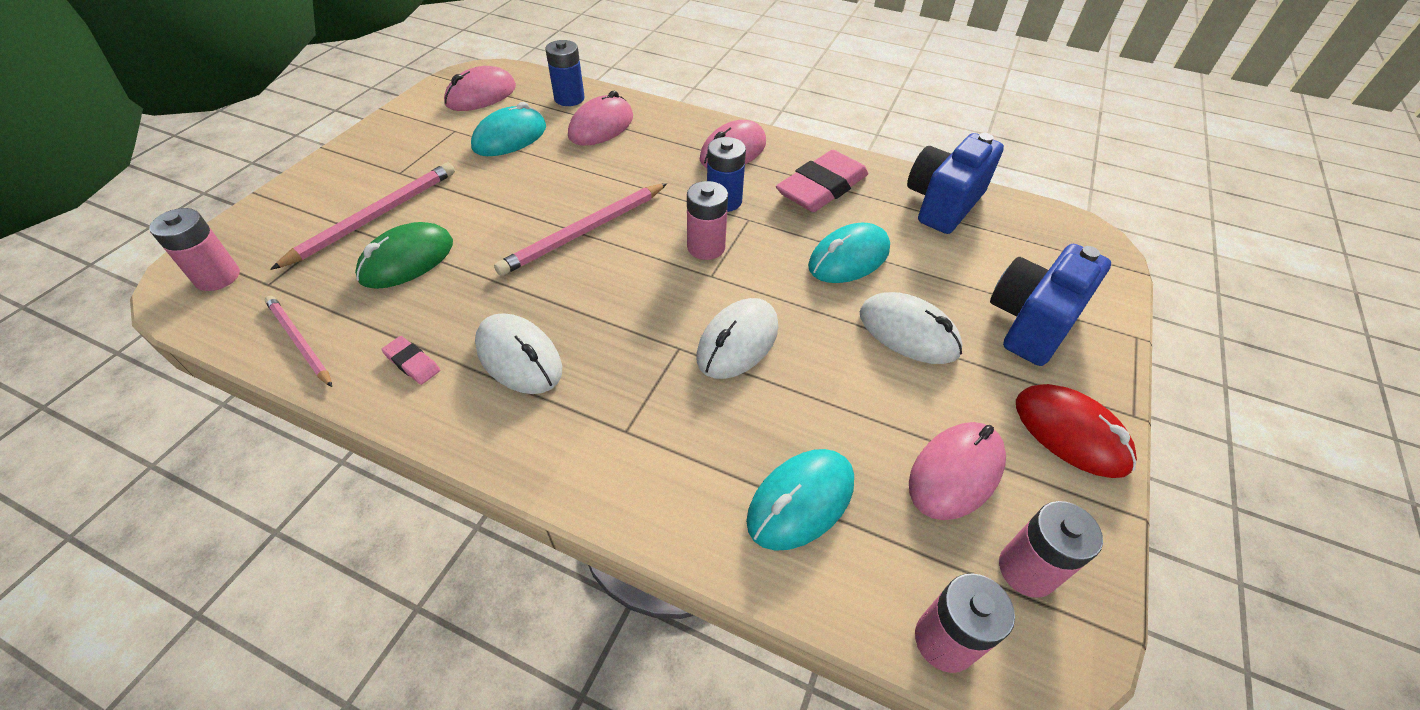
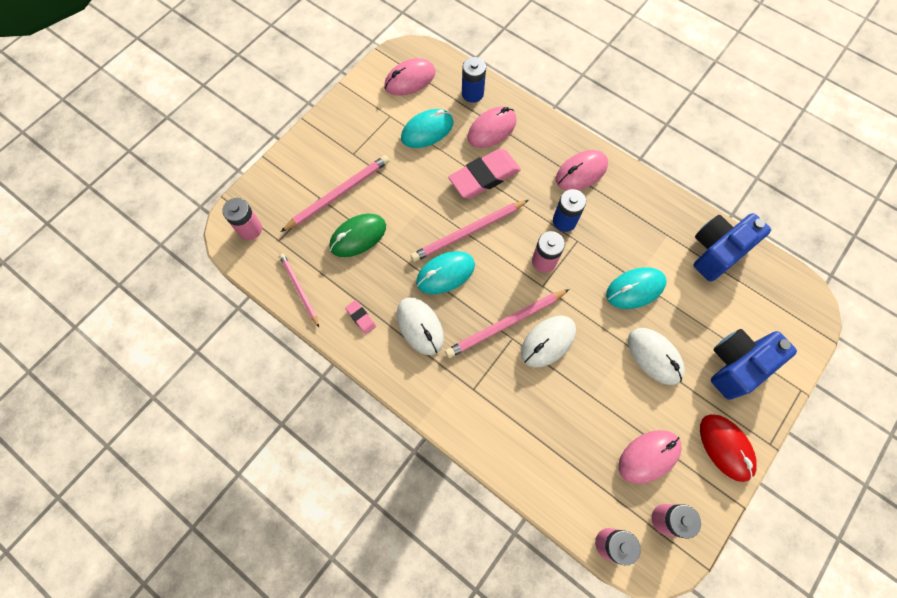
camera: 15 degrees right, 20 degrees up
turquoise mouse [746,449,854,551] -> turquoise mouse moved to [416,251,475,294]
pink eraser [776,150,868,212] -> pink eraser moved to [448,148,521,199]
none -> pink pencil [445,289,570,358]

